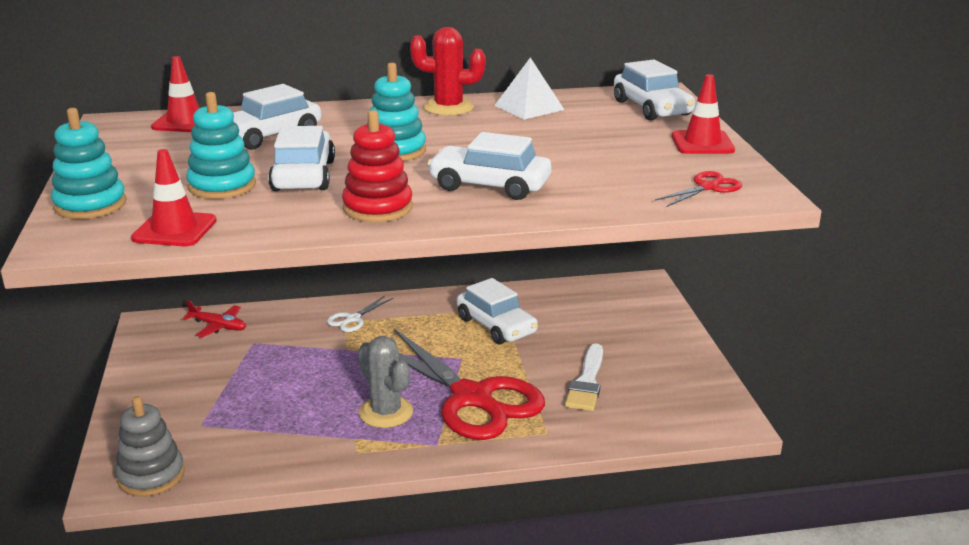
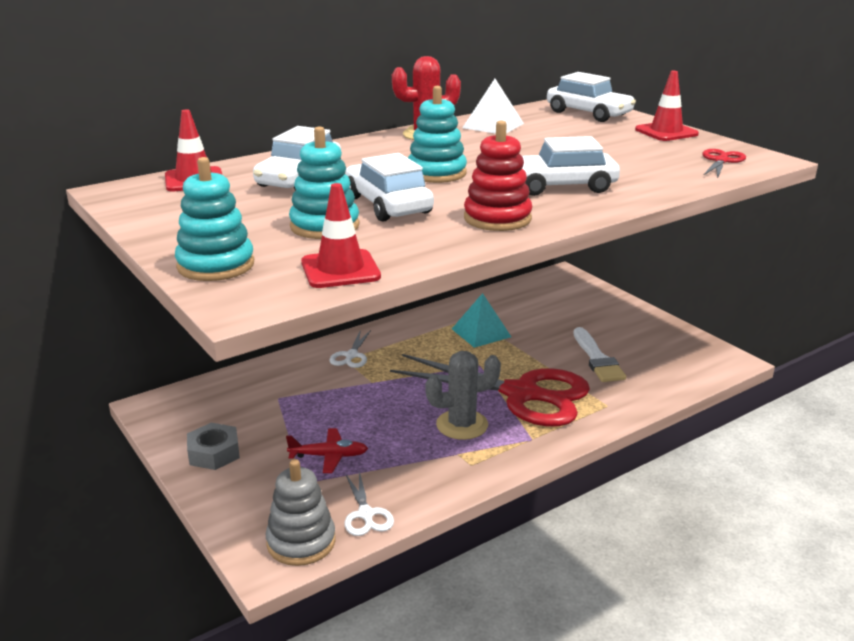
camera: 25 degrees left, 0 degrees up
red plane [183,300,246,337] -> red plane moved to [286,428,368,473]
grey cactus [358,336,413,428] -> grey cactus turned 45 degrees counterclockwise [425,351,501,440]
white car [457,278,538,345] -> turquoise pyramid [452,293,511,348]
none -> grey nut [187,423,240,470]
none -> white scissors [344,471,394,536]

